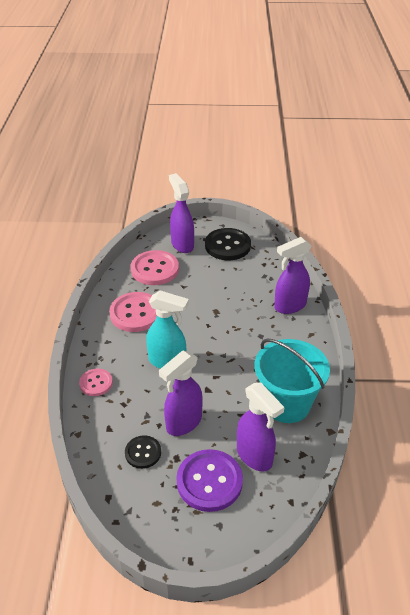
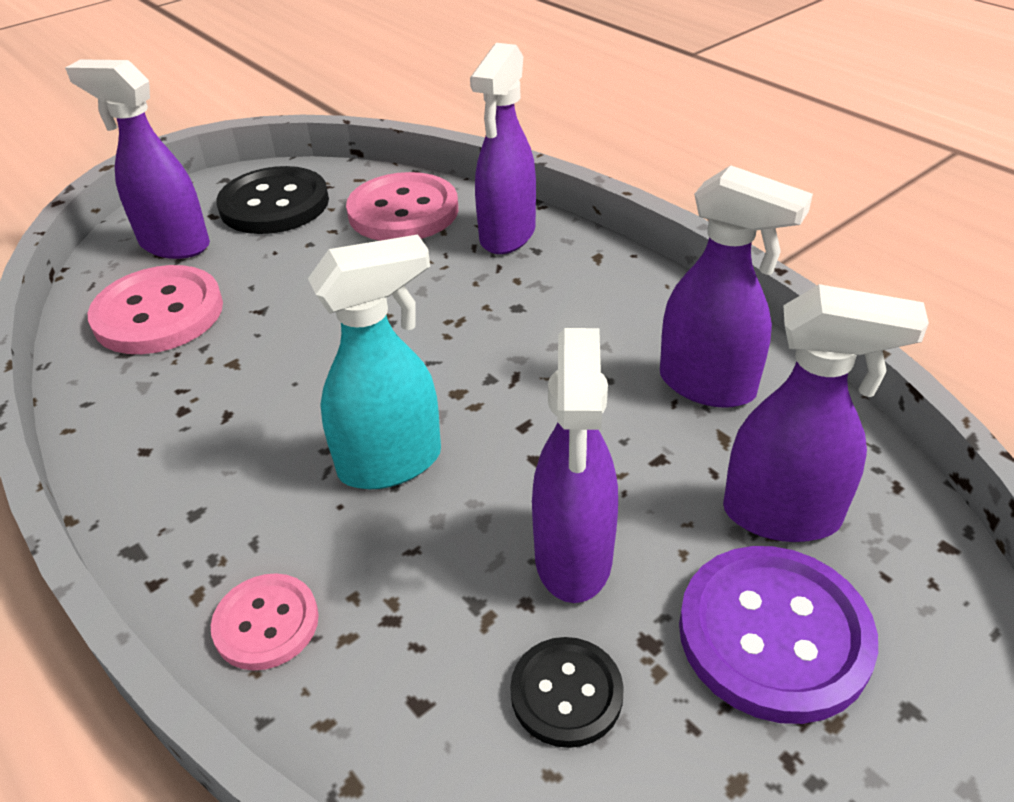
camera: 40 degrees left, 0 degrees up
pink button [109,292,157,332] -> pink button moved to [346,172,458,241]
turquoise bucket [254,339,330,423] -> purple spray bottle [660,165,813,408]

